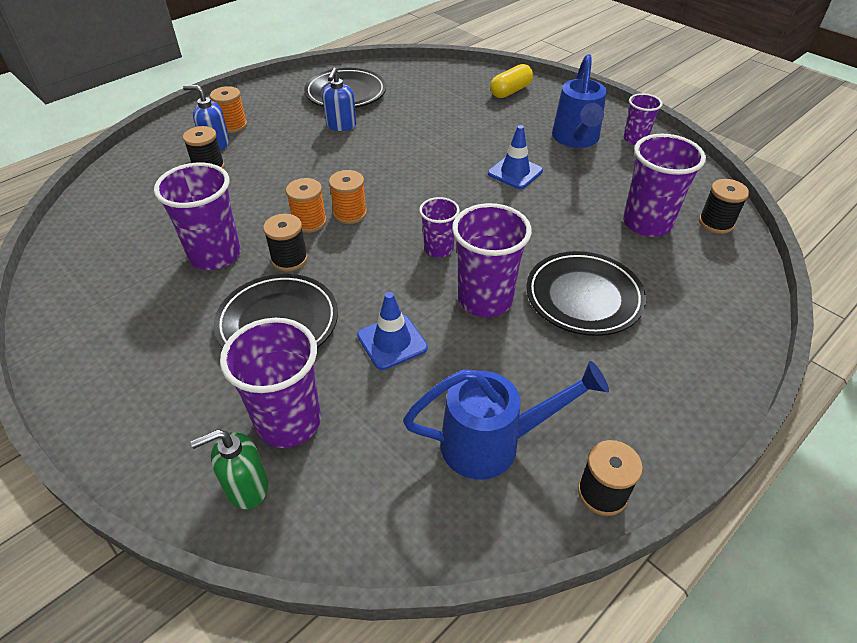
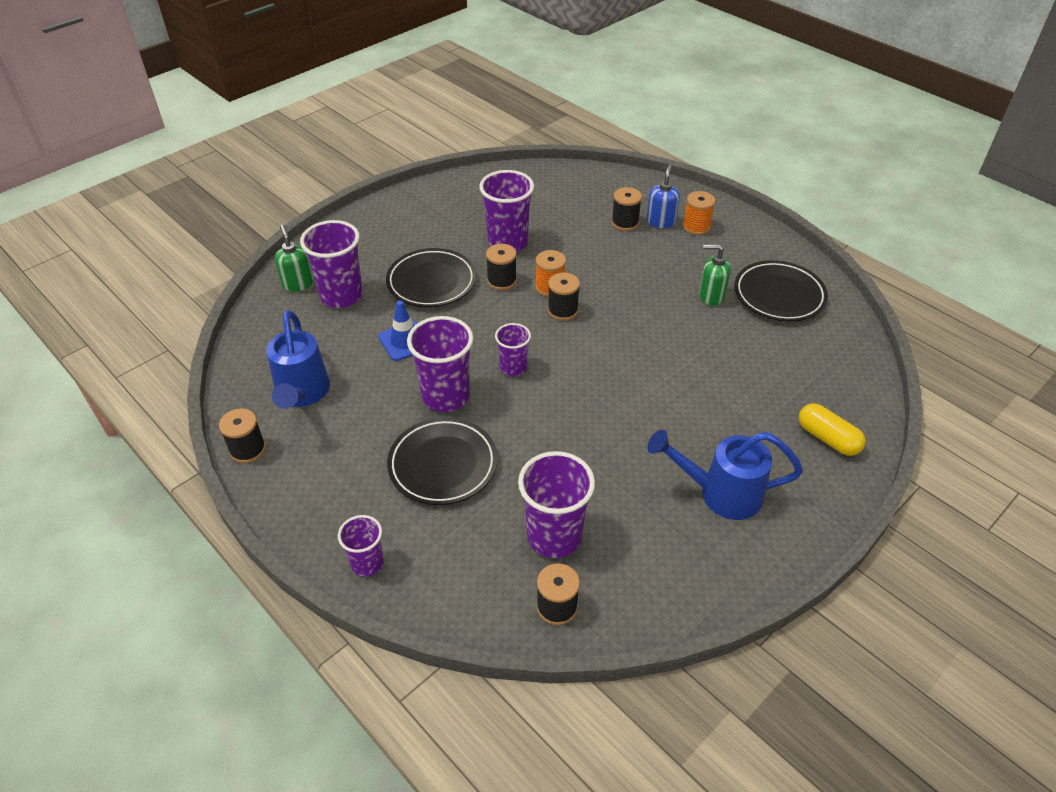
camera: 90 degrees right, 0 degrees up
blue soap dispenser [322,68,356,131] -> green soap dispenser [699,244,731,306]
orange spool [329,170,367,224] -> black spool [548,273,580,321]
blue traffic cone [488,125,543,189] -> none
purple cup [624,93,662,145] -> purple cup moved to [338,515,384,577]

